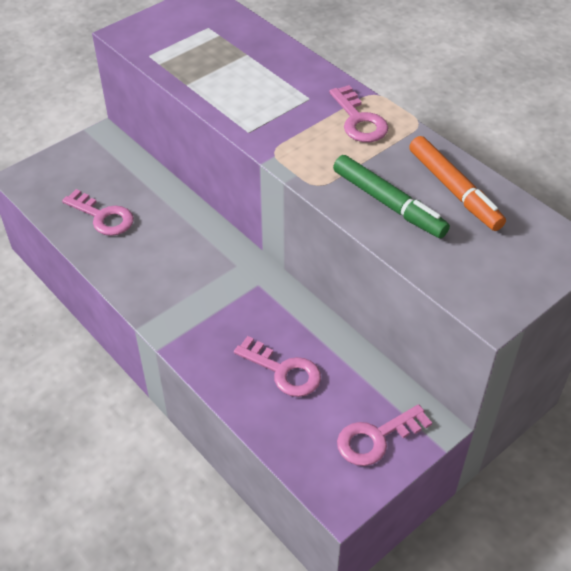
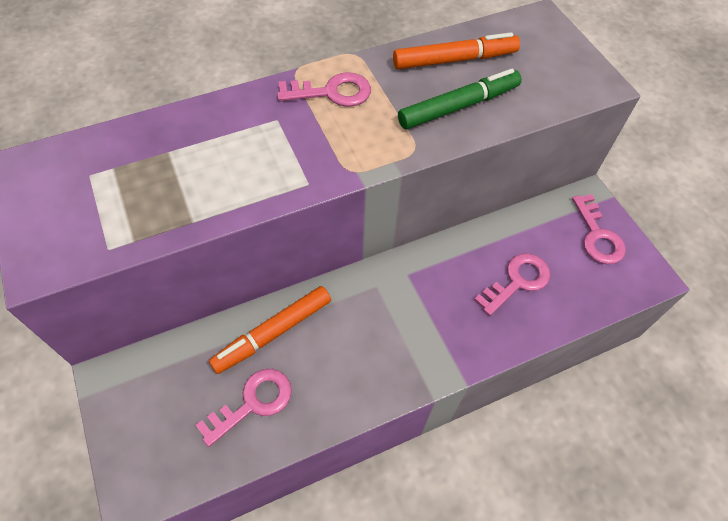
camera: 75 degrees left, 10 degrees up
none -> orange marker [209,286,331,374]

